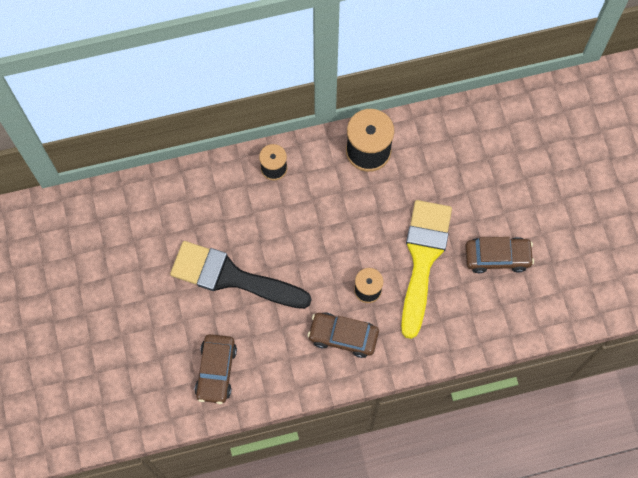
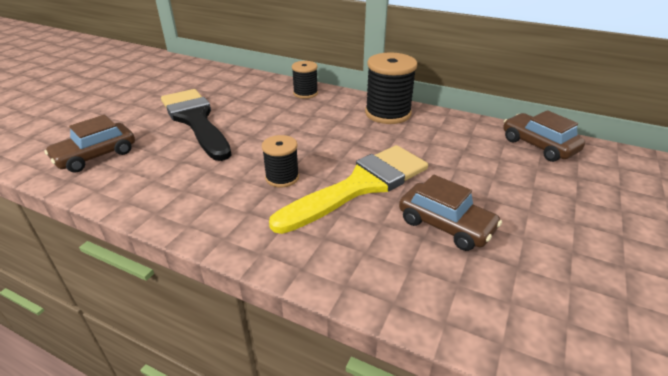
camera: 40 degrees right, 35 degrees down
brown car [308,312,379,358] -> brown car moved to [503,110,585,162]

